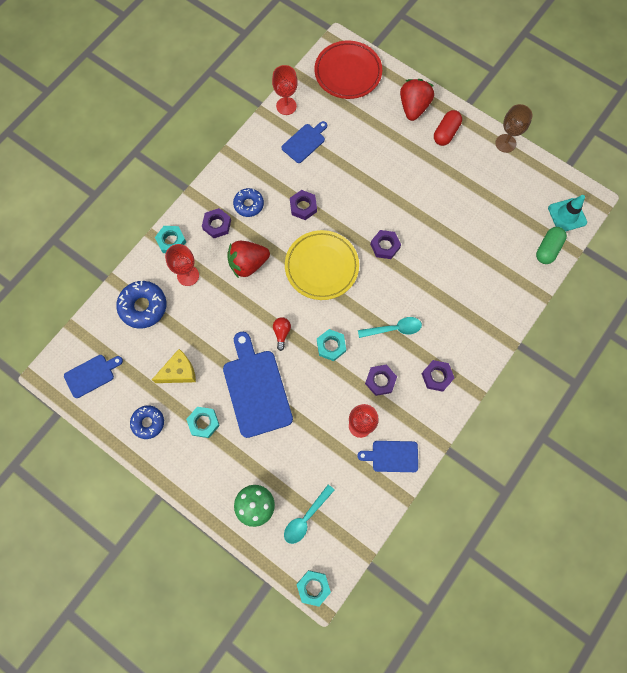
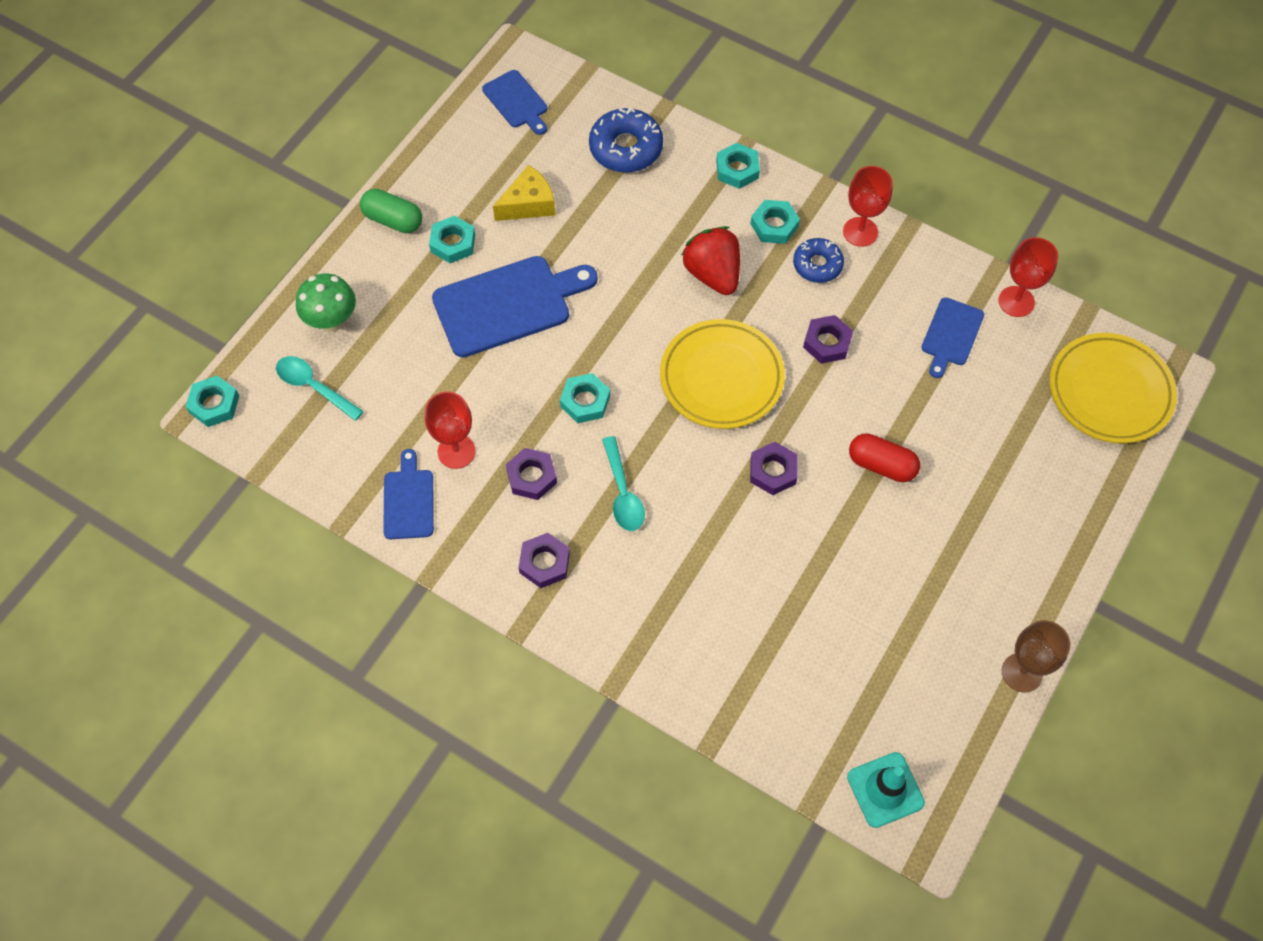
camera: 85 degrees right, 10 degrees down
blue donut [130,405,164,439] -> none
yellow cheese [152,349,196,383] -> yellow cheese turned 90 degrees counterclockwise [493,165,555,221]
red goblet [165,244,199,286] -> red goblet moved to [843,166,893,247]
purple nut [202,208,231,238] -> turquoise nut [751,200,800,244]
red light bulb [273,317,291,351] -> none
blue cutting board [282,121,327,163] -> blue cutting board turned 75 degrees clockwise [921,297,984,378]
red plate [314,41,382,99] -> yellow plate [1049,333,1177,443]
red strawberry [400,79,434,121] -> none
red capsule [434,110,462,146] -> red capsule moved to [849,433,920,482]
green capsule [536,227,567,264] -> green capsule moved to [360,189,422,233]

